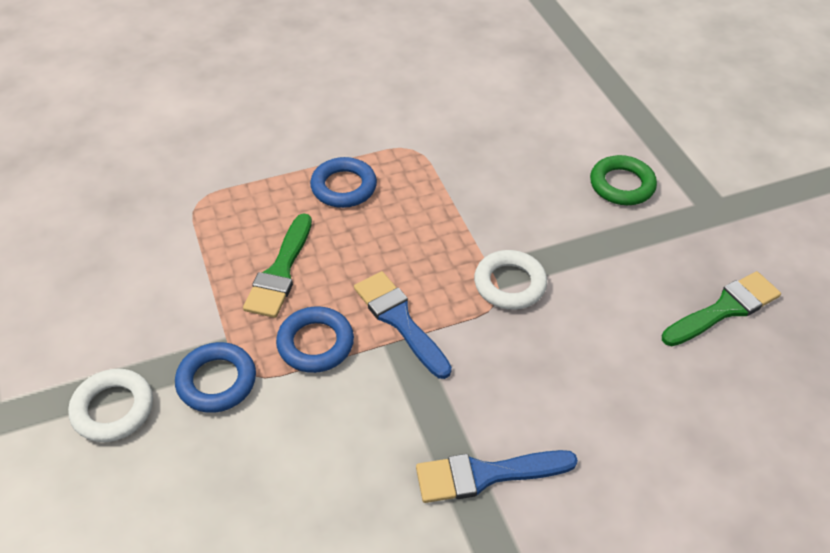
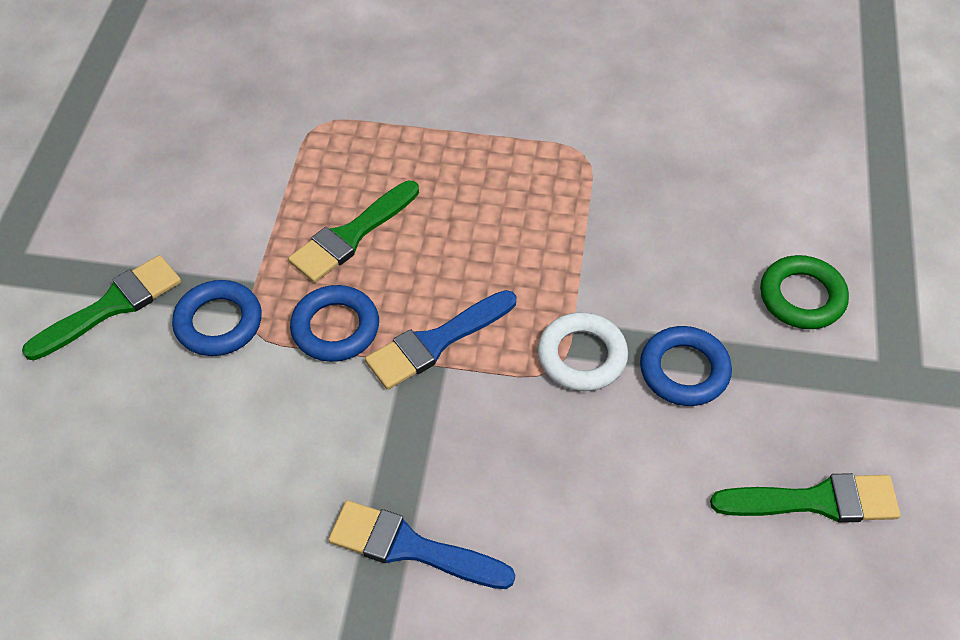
camera: 30 degrees right, 5 degrees up
white ring [68,369,153,442] -> green brush [22,255,181,360]
blue ring [310,157,377,208] -> blue ring moved to [640,326,732,406]
blue brush [354,271,452,379] -> blue brush turned 120 degrees counterclockwise [365,290,516,390]

